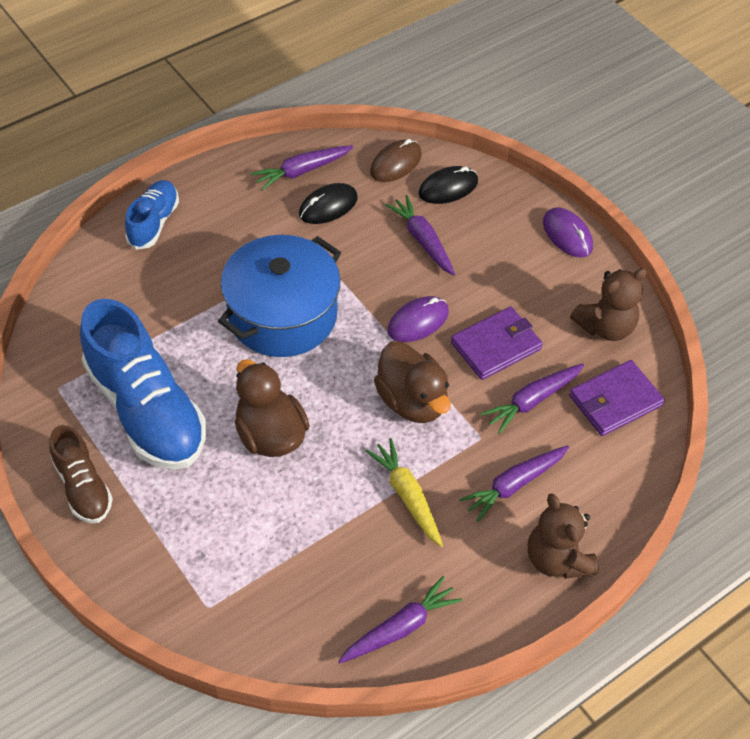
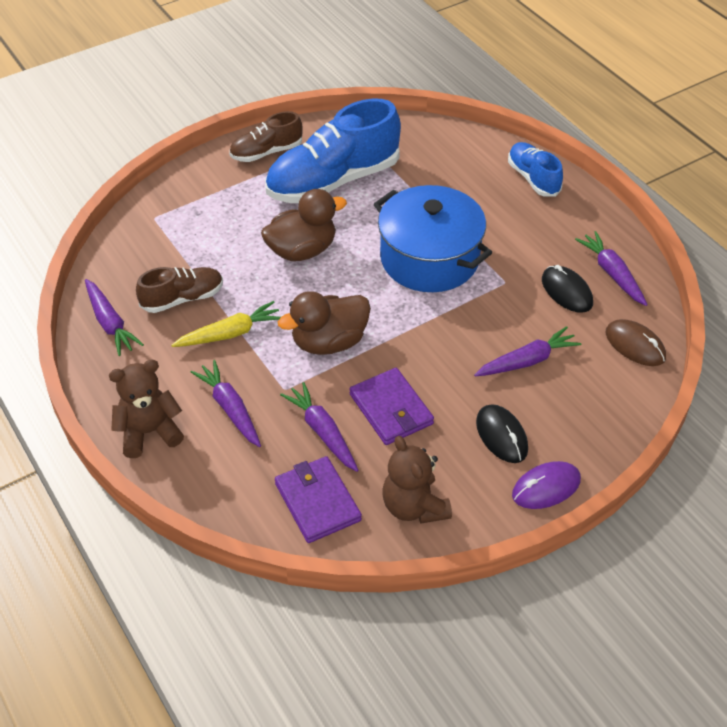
camera: 95 degrees right, 5 degrees down
blue shoe [125,180,179,250] -> blue shoe turned 135 degrees counterclockwise [508,142,563,197]
purple mouse [387,296,449,342] -> none
black mouse [418,166,478,204] -> black mouse moved to [476,404,528,463]
none -> brown shoe [136,267,223,313]

